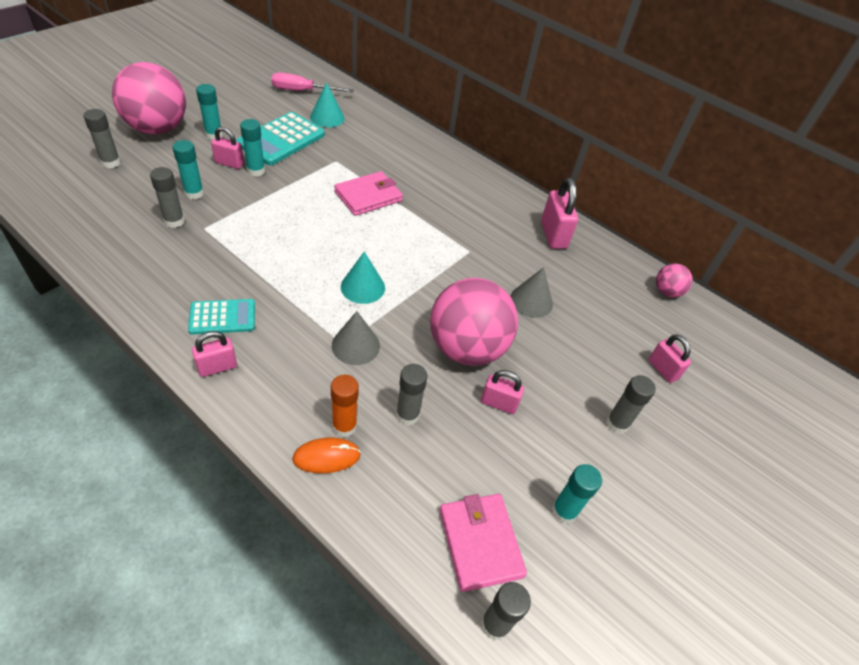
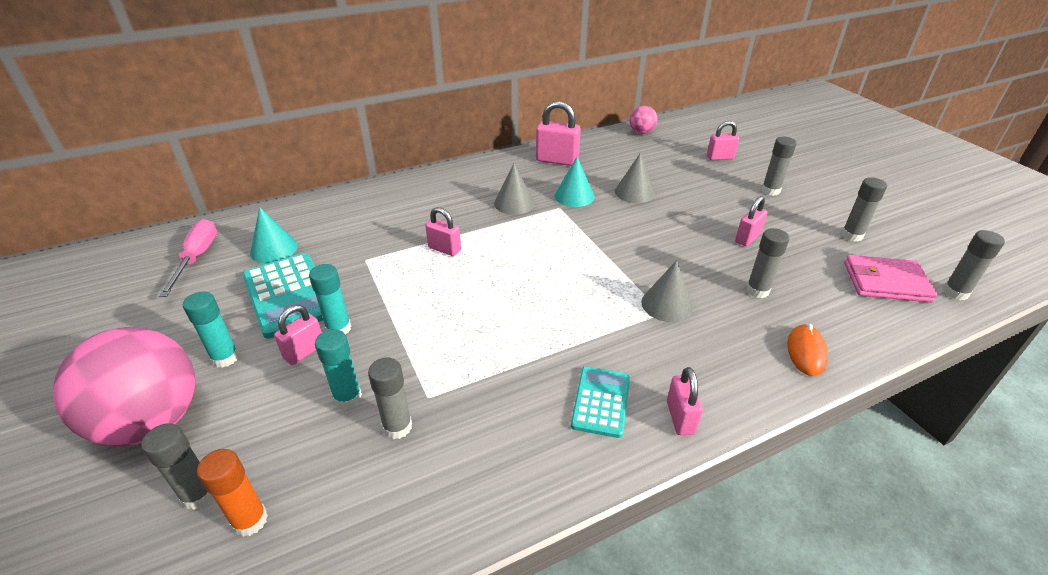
camera: 60 degrees left, 10 degrees down
pink screwdriver [271,72,354,93] -> pink screwdriver turned 150 degrees clockwise [159,219,217,297]
orange glue stick [331,375,359,437] -> orange glue stick moved to [197,449,268,537]
pink wallet [334,171,403,216] -> pink padlock [425,207,461,256]
turquoise cone [341,252,385,304] -> turquoise cone moved to [555,157,595,207]
pink ball [430,278,518,366] -> none
turquoise glue stick [552,464,602,524] -> grey glue stick [841,177,887,242]
none -> grey cone [494,164,535,215]

